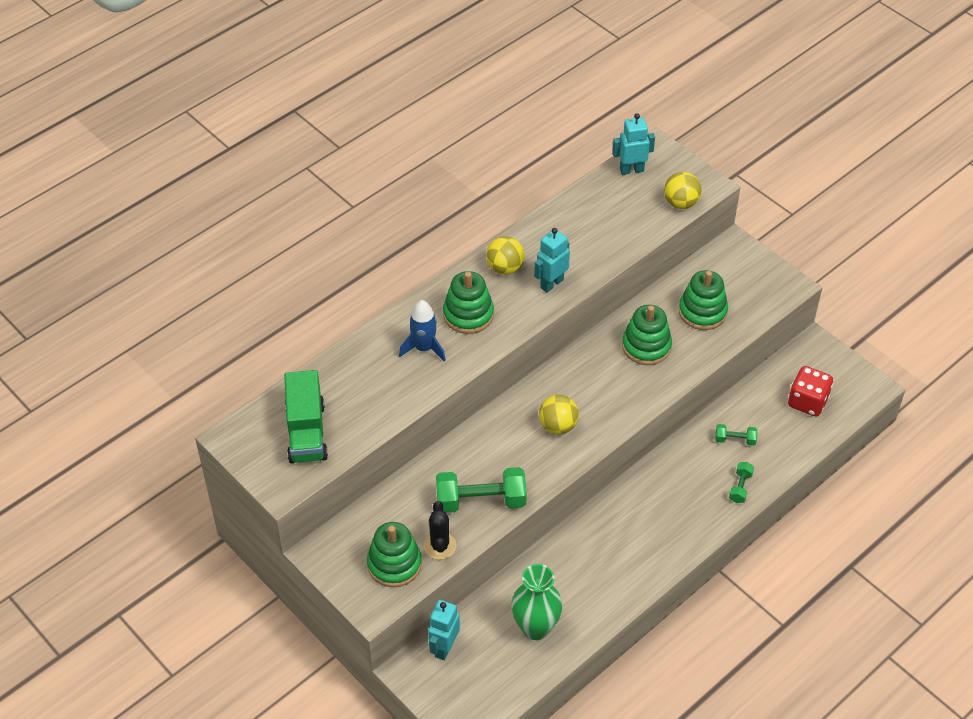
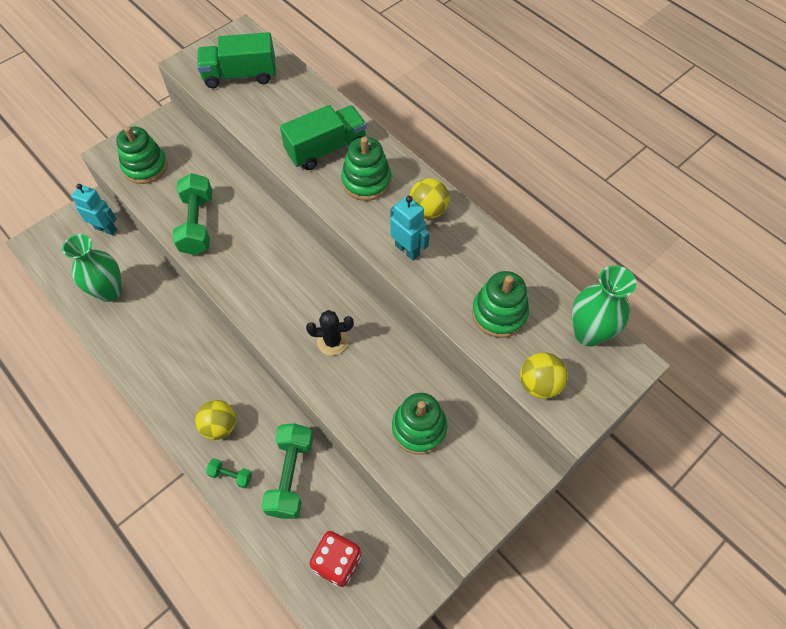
camera: 90 degrees right, 10 degrees up
blue rocket [399,300,446,362] -> green truck [280,105,367,170]
black cactus [424,501,457,560] -> black cactus moved to [306,310,354,355]
yellow ball [539,395,579,434] -> yellow ball moved to [195,400,236,440]
turquoise robot [612,113,655,175] -> green vase [572,265,636,347]
green stacking toy [622,305,672,365] -> green stacking toy moved to [472,271,529,338]
green dumbbell [715,424,757,446] -> green dumbbell [261,423,313,519], size x2.04

